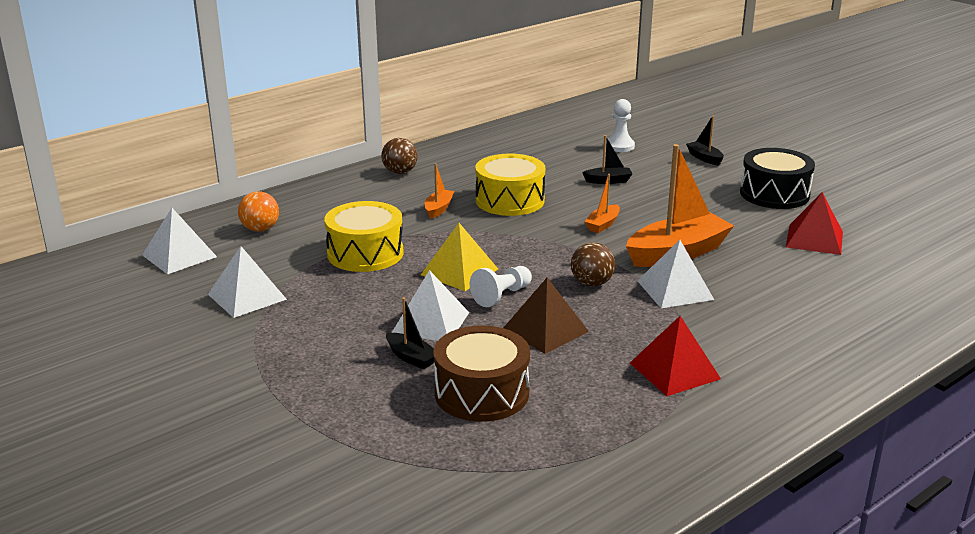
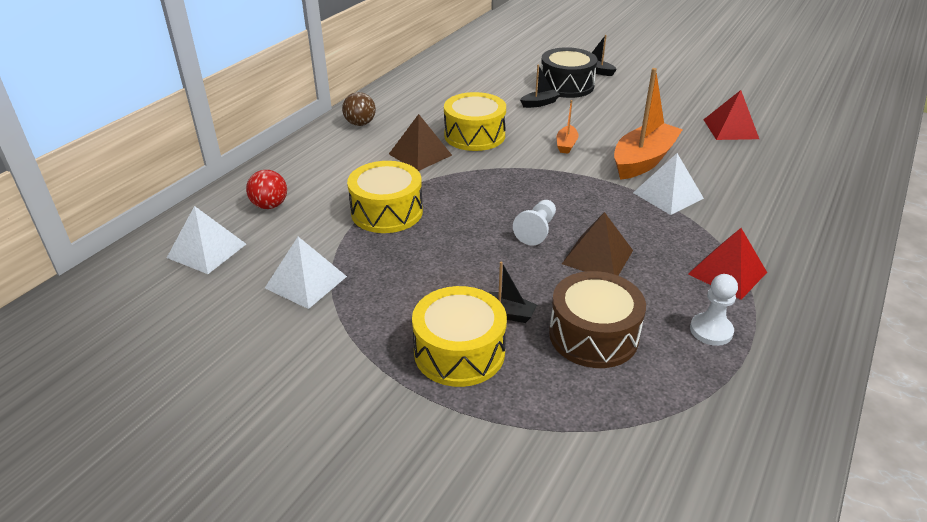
camera: 20 degrees left, 10 degrees up
orange ball [238,191,279,232] -> red ball [246,170,287,209]
white pyramid [392,270,469,341] -> none
yellow pyramid [421,223,498,291] -> none
orange boat [425,163,454,219] -> brown pyramid [389,114,452,171]
brown ball [571,242,615,287] -> none
white pawn [606,99,635,152] -> white pawn moved to [690,274,738,346]
black drum [740,148,815,209] -> black drum moved to [541,47,598,98]
none -> yellow drum [412,286,507,387]

